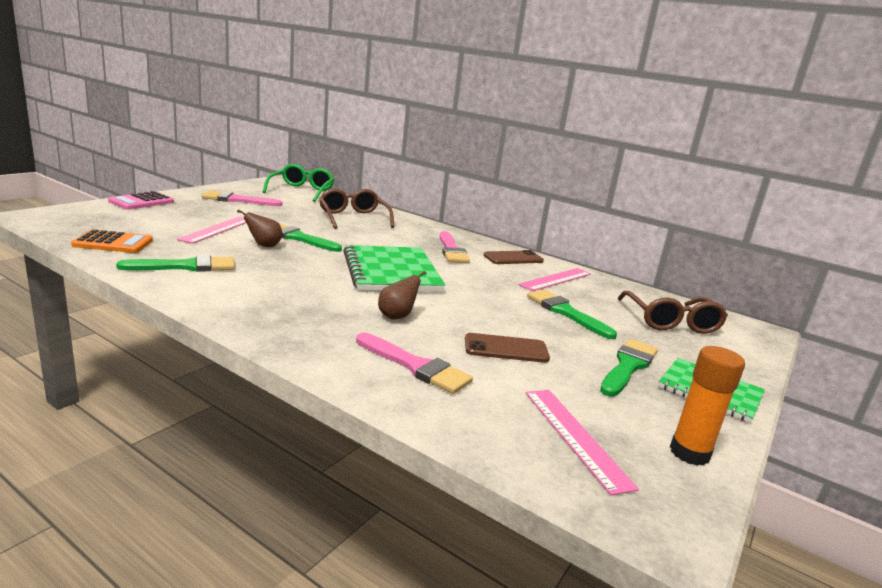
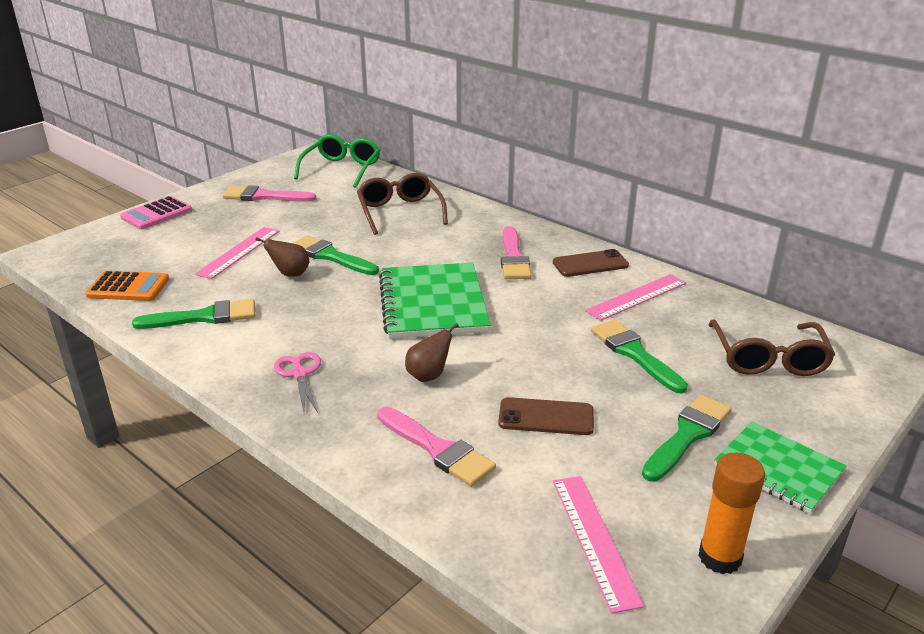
camera: 10 degrees right, 10 degrees up
none -> pink scissors [274,352,321,413]

